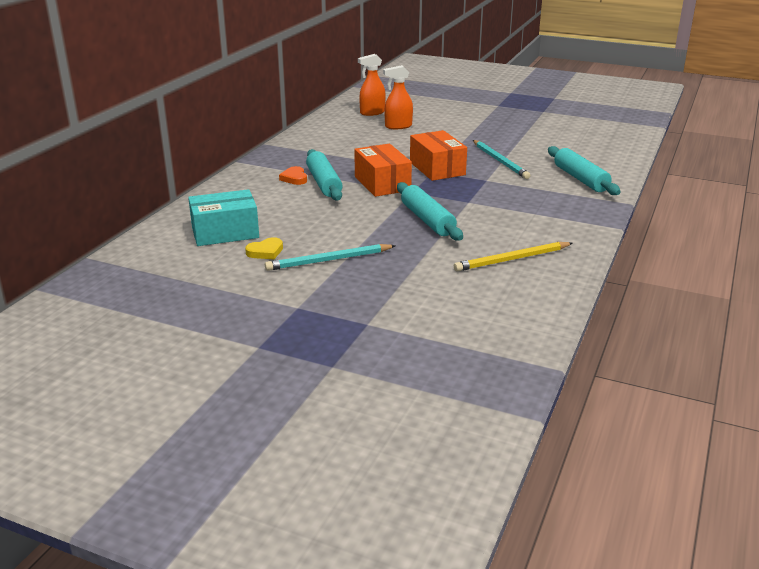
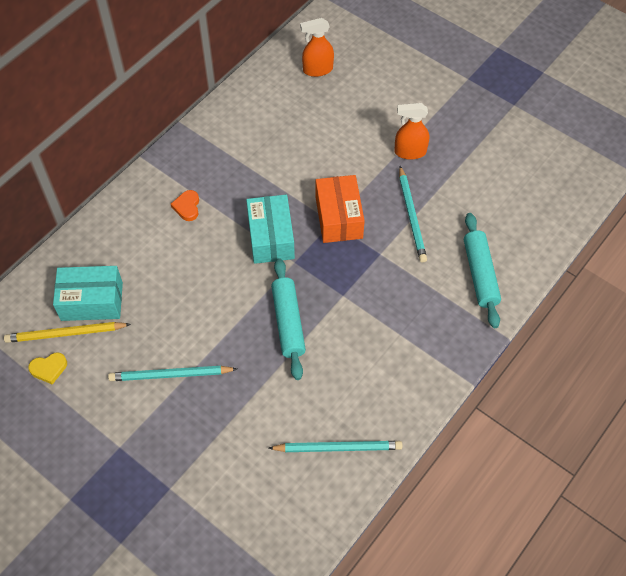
camera: 15 degrees right, 30 degrees up
yellow heart [245,237,283,259] -> yellow heart moved to [28,352,67,385]
turquoise rolling pin [306,149,343,201] -> none
orange box [354,144,412,197] -> turquoise box [246,195,295,264]
orange spray bottle [383,65,413,129] -> orange spray bottle moved to [394,103,429,160]
yellow pencil [454,242,573,272] -> yellow pencil moved to [4,322,131,343]
none -> turquoise pencil [268,441,402,452]

